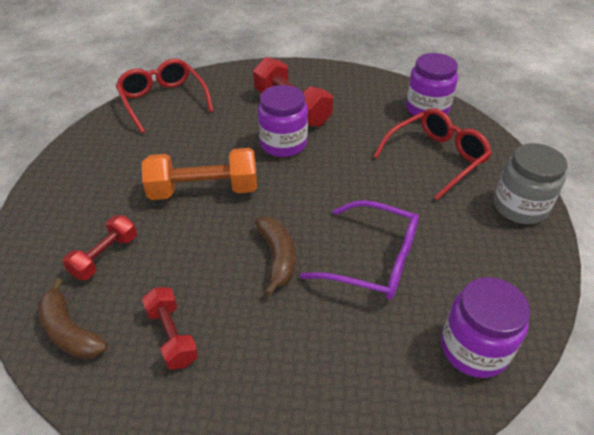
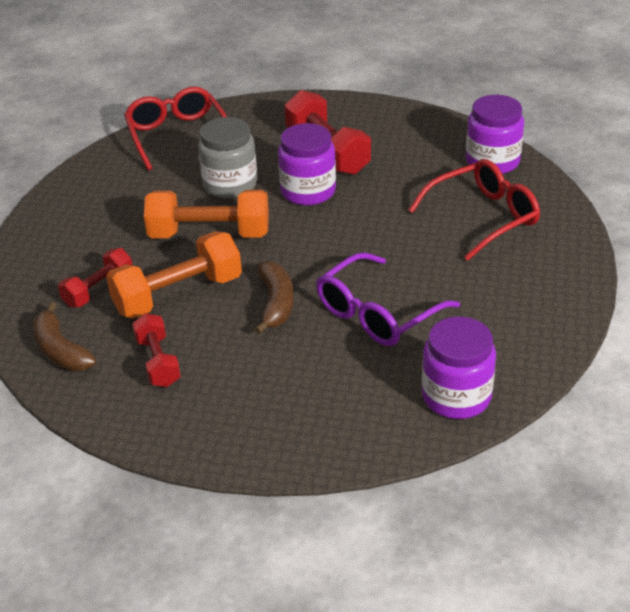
camera: 10 degrees right, 5 degrees down
purple glasses [300,200,419,300] -> purple glasses turned 105 degrees clockwise [316,252,460,346]
grey jar [494,143,567,224] -> grey jar moved to [198,117,257,198]
none -> orange dumbbell [106,231,242,319]

